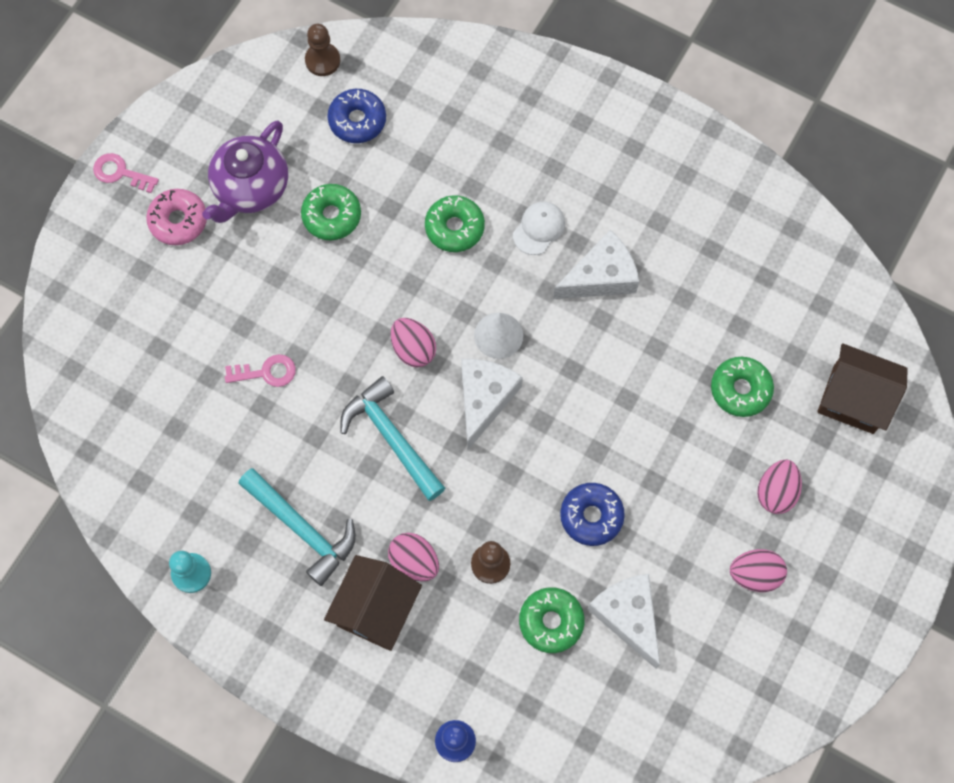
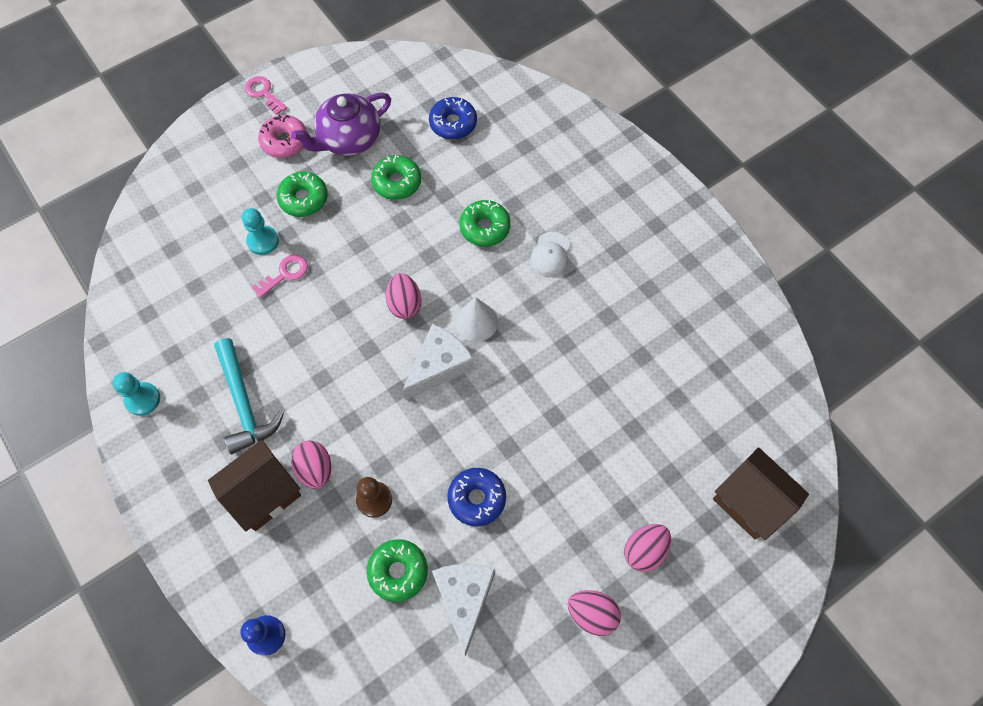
camera: 25 degrees right, 5 degrees down
pink key [225,354,296,387] -> pink key turned 60 degrees counterclockwise [252,255,308,298]
brown pawn [305,24,340,76] -> none
turquoise hammer [340,376,445,501] -> none
white cap [513,201,565,255] -> white cap turned 135 degrees clockwise [530,232,570,277]
white cheese [553,230,639,299] -> none
green donut [711,357,774,417] -> green donut moved to [277,172,328,217]
none -> turquoise pawn [242,208,279,255]

